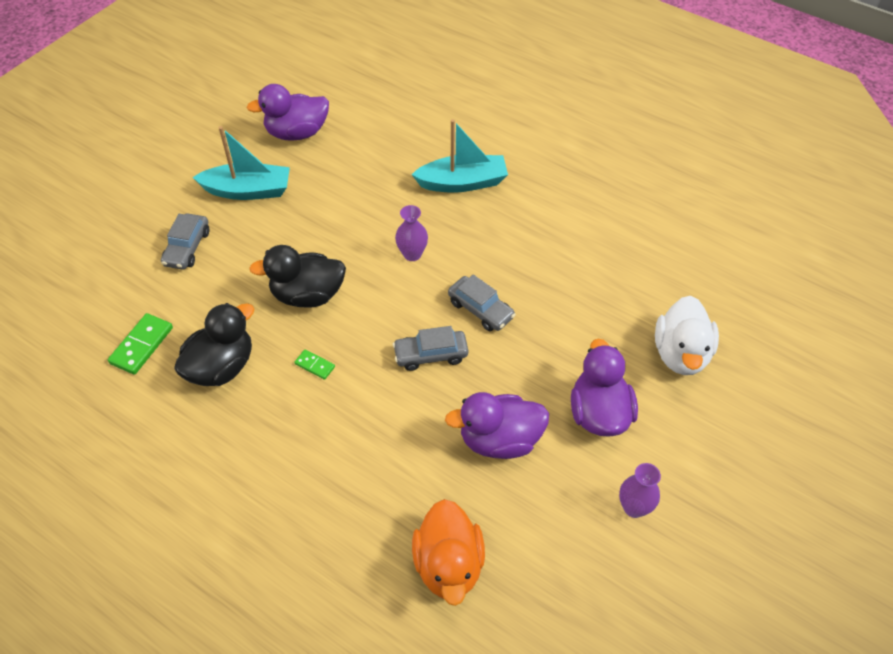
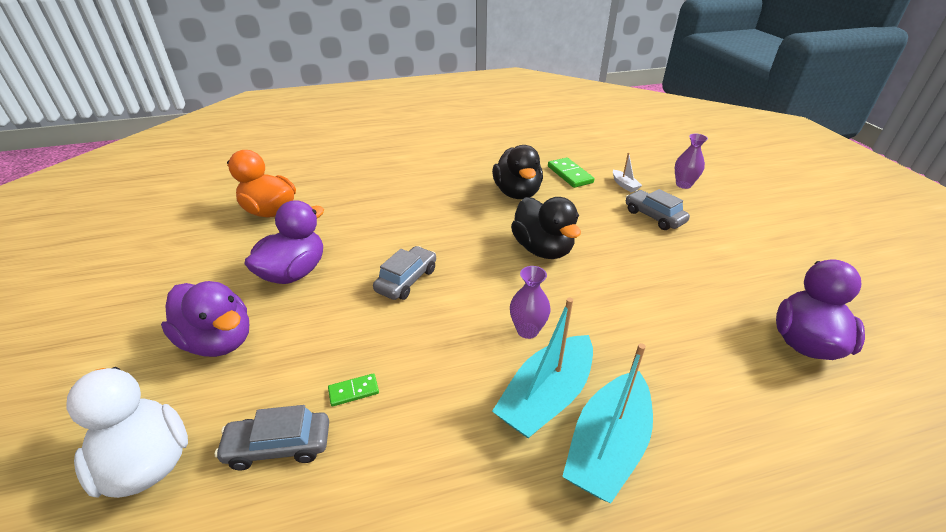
camera: 130 degrees right, 15 degrees down
turquoise boat [193,126,290,200] -> turquoise boat moved to [492,298,593,438]
black duck [249,245,346,308] -> black duck turned 120 degrees clockwise [511,197,581,259]
green domino [294,349,335,380] -> green domino moved to [328,373,379,406]
grey car [448,274,516,331] -> grey car moved to [215,405,329,470]
purple vase [619,463,661,518] -> purple vase moved to [675,134,708,189]
none -> white boat [613,153,642,192]

